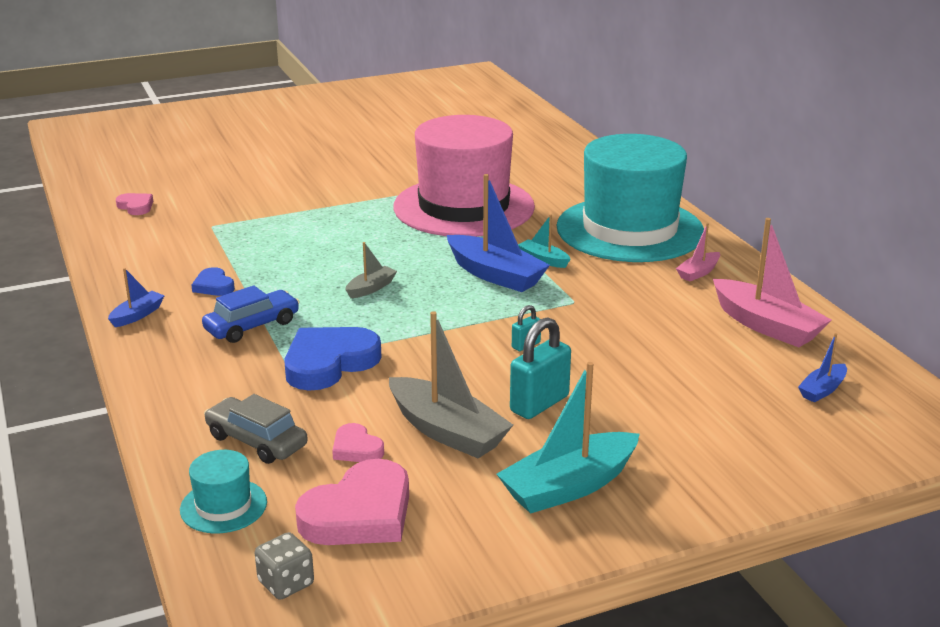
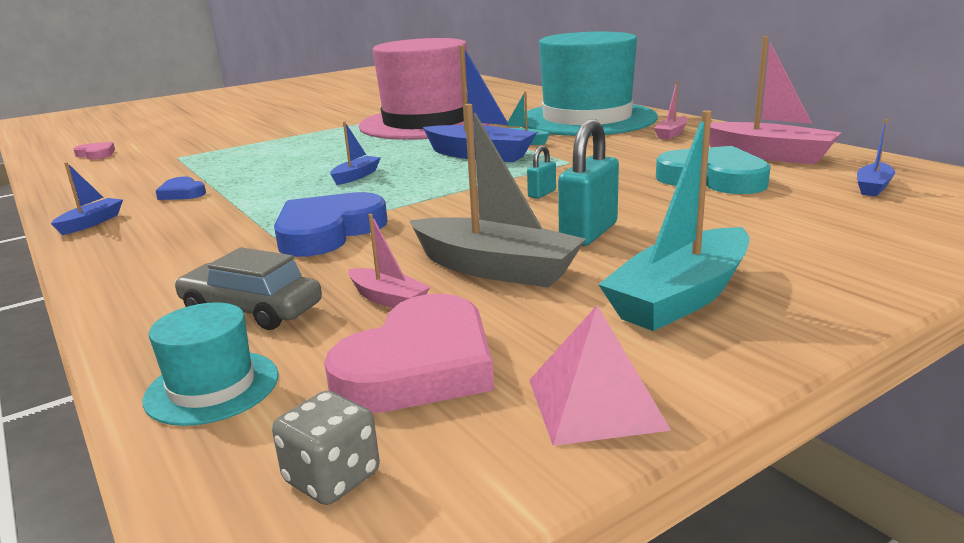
camera: 10 degrees left, 5 degrees down
blue car [202,285,300,343] -> none
pink heart [332,423,384,462] -> pink boat [348,214,430,308]
grey boat [345,242,397,298] -> blue boat [330,121,381,185]
none -> pink pyramid [529,305,671,446]
none -> turquoise heart [656,146,771,194]

